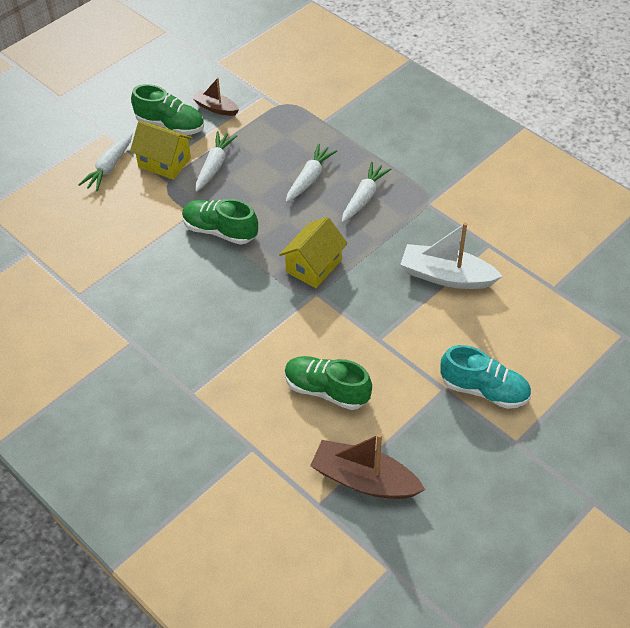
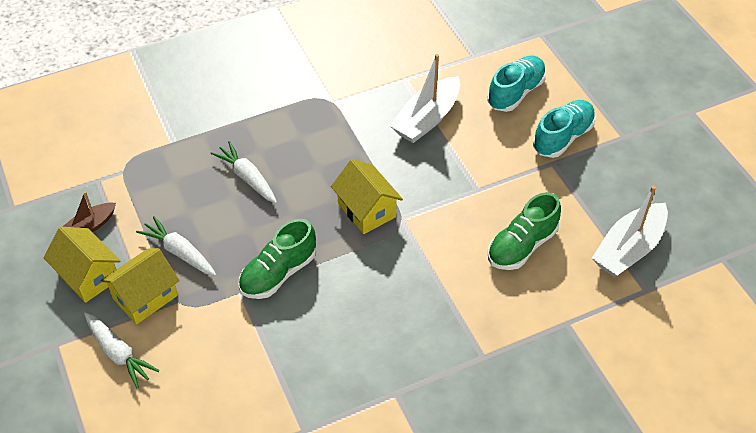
camera: 70 degrees left, 0 degrees up
green shoe [131,84,204,135] -> yellow house [44,227,120,303]
brown boat [310,433,425,499] -> white boat [592,185,668,277]
white carrot [342,162,391,222] -> none
none -> turquoise shoe [487,56,546,112]

